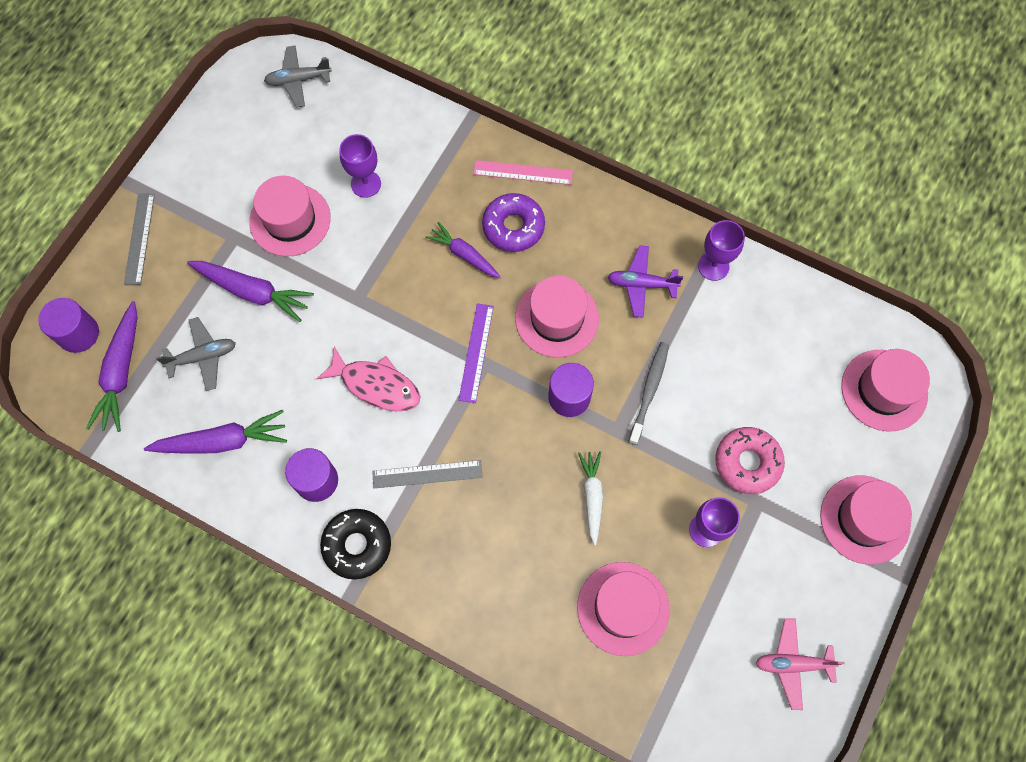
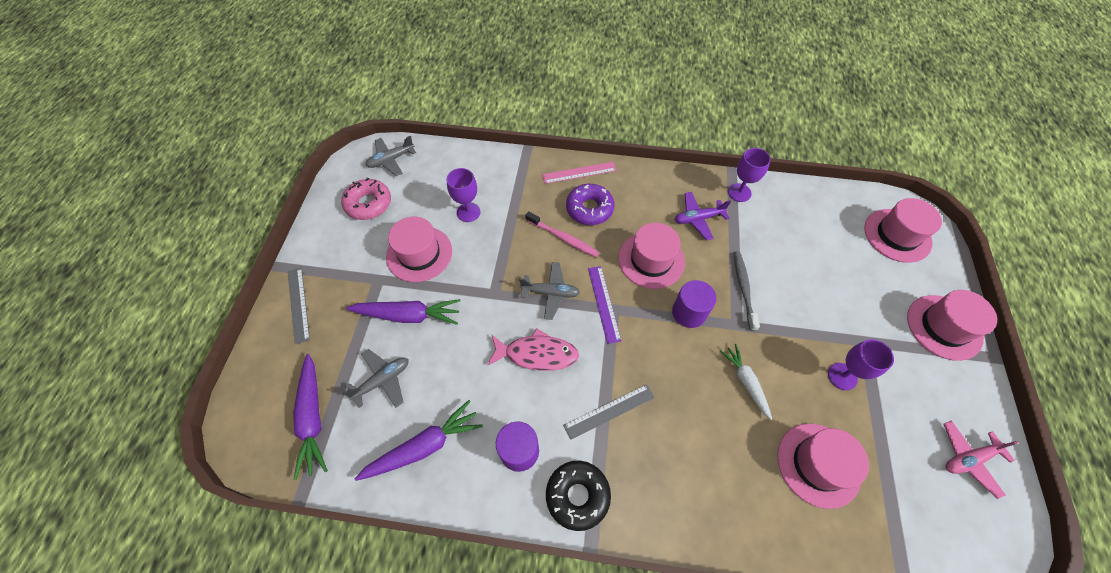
camera: 20 degrees left, 10 degrees down
purple cylinder [38,298,99,353] -> none
purple carrot [426,222,501,278] -> pink toothbrush [525,211,599,257]
pink donut [715,427,785,494] -> pink donut moved to [341,178,391,220]
none -> grey plane [519,262,580,320]

